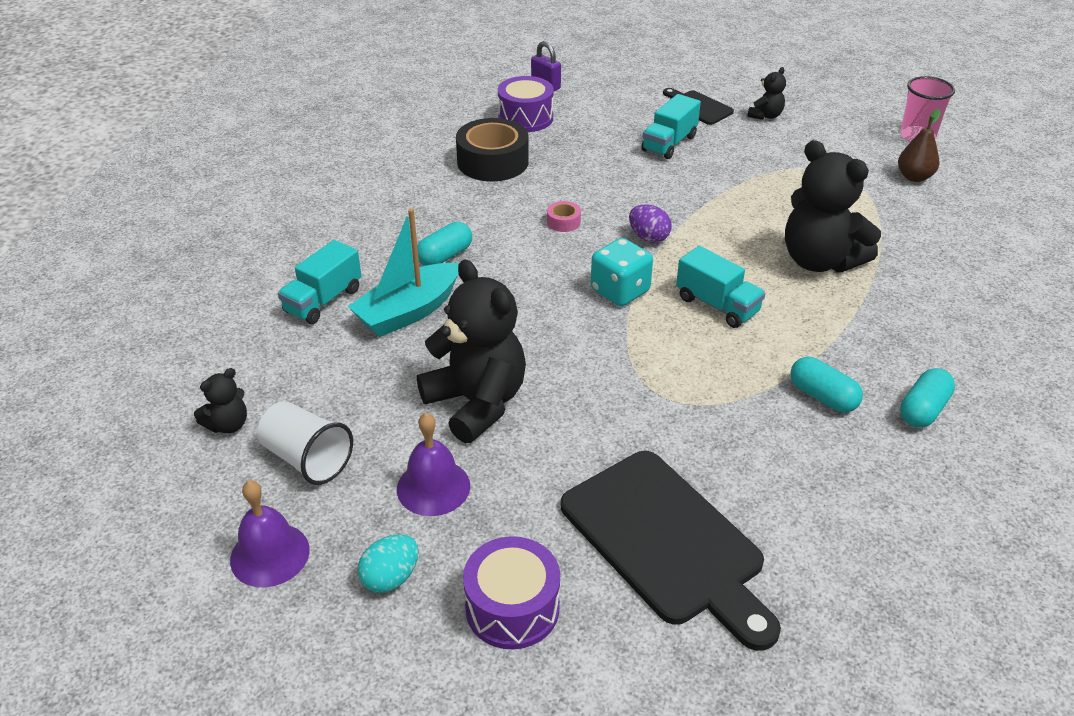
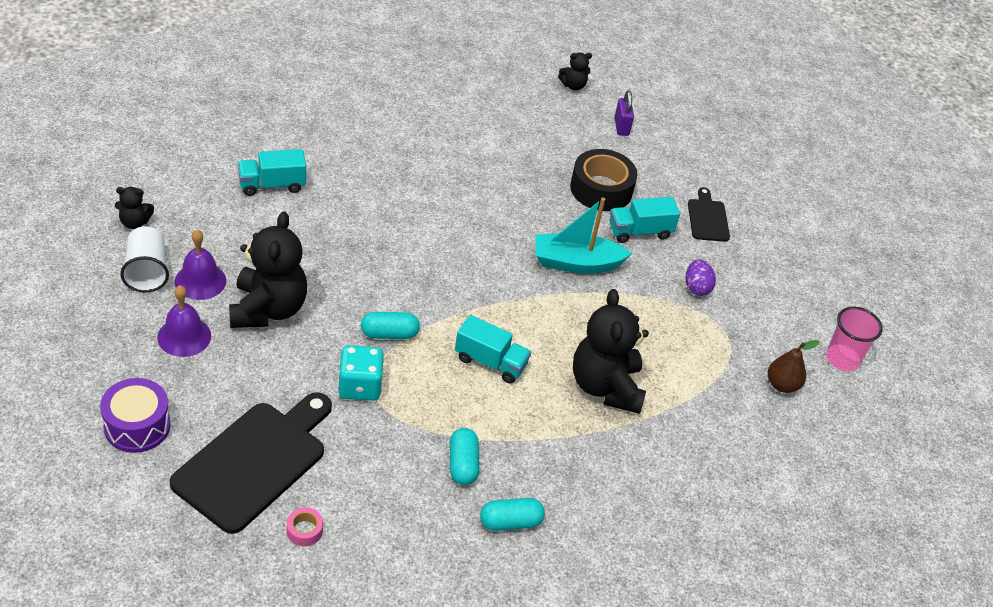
camera: 35 degrees right, 5 degrees up
purple bell [230,480,310,587] -> purple bell moved to [175,230,226,300]
turquoise boat [348,208,459,337] -> turquoise boat moved to [535,198,632,273]
turquoise egg [358,534,419,593] -> none
turquoise capsule [417,222,472,266] -> turquoise capsule moved to [361,312,420,339]
black tape [456,118,529,181] -> black tape moved to [570,149,637,211]
purple drum [498,76,554,132] -> none
pink tape [547,201,581,232] -> pink tape moved to [287,508,323,546]
black cutting board [561,451,781,651] -> black cutting board turned 150 degrees counterclockwise [170,392,332,534]
turquoise dice [591,238,653,306] -> turquoise dice moved to [338,345,384,401]
purple egg [629,204,672,243] -> purple egg moved to [686,259,716,296]
turquoise truck [676,246,765,328] -> turquoise truck turned 60 degrees counterclockwise [455,315,531,383]
black teddy bear [747,67,786,120] -> black teddy bear moved to [558,53,592,90]

